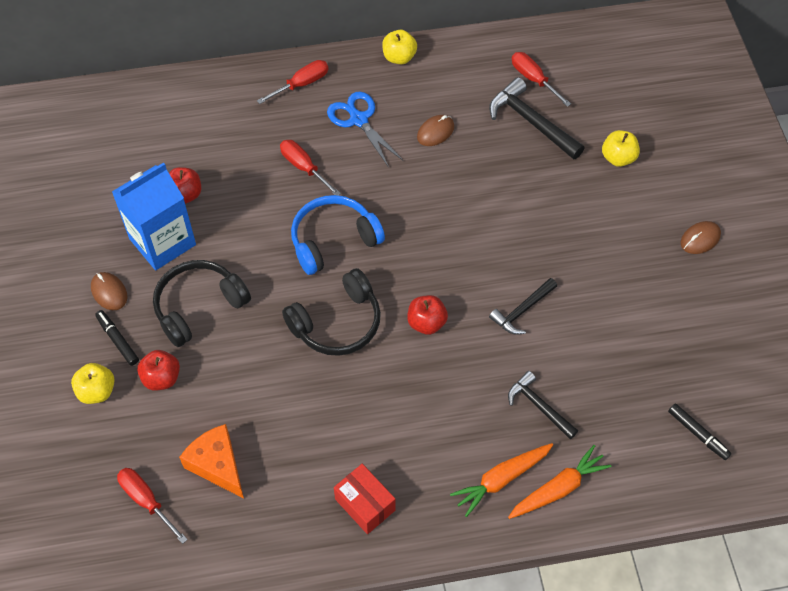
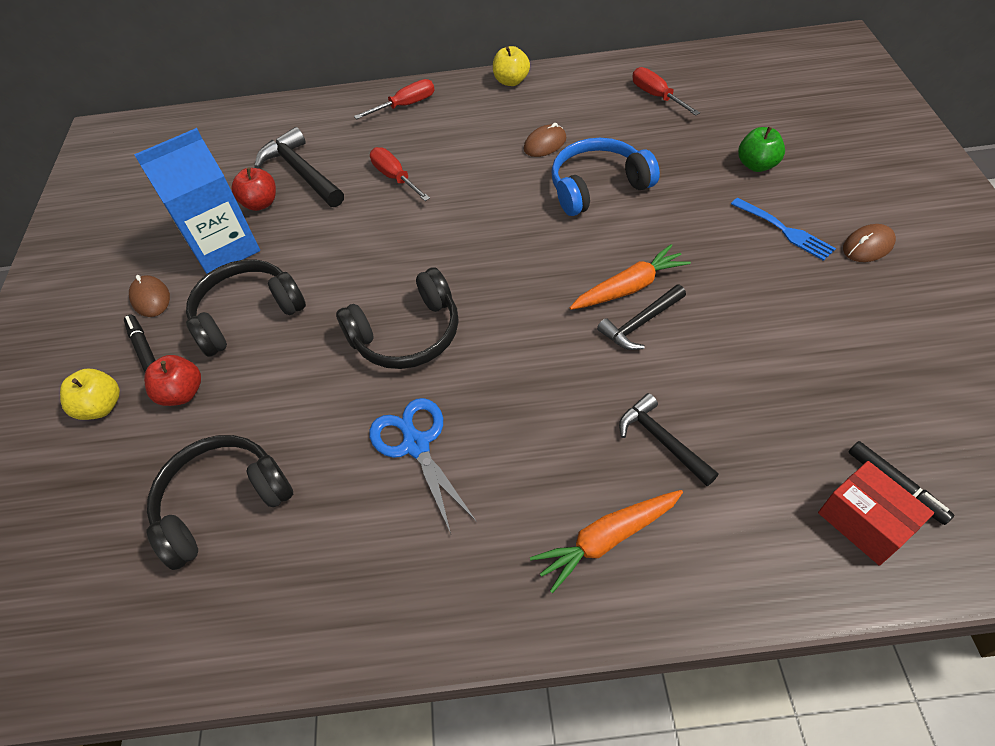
camera: 10 degrees right, 5 degrees down
red screwdriver [117,468,188,544] -> none
orange cheese [179,424,244,498] -> black headphones [146,435,293,570]
blue headphones [291,195,385,275] -> blue headphones moved to [551,138,660,216]
blue scissors [327,92,403,167] -> blue scissors moved to [369,398,477,534]
red box [334,464,395,534] -> red box moved to [818,461,934,566]
red apple [407,295,448,335] -> none
black hammer [489,77,585,159] -> black hammer moved to [254,127,344,207]
orange carrot [508,445,612,519] -> orange carrot moved to [570,244,691,310]
yellow apple [602,130,640,167] -> green apple [738,126,785,172]
none -> blue fork [731,198,836,261]

